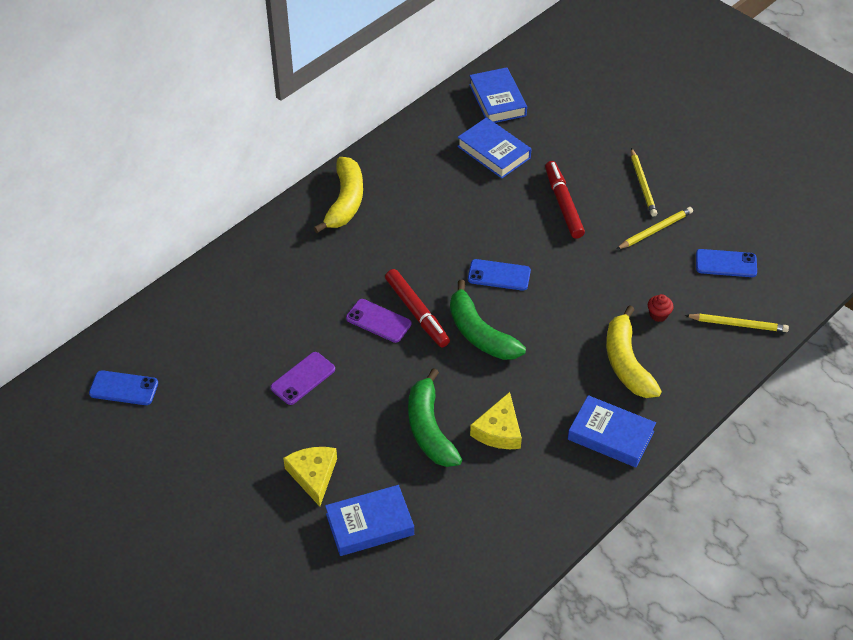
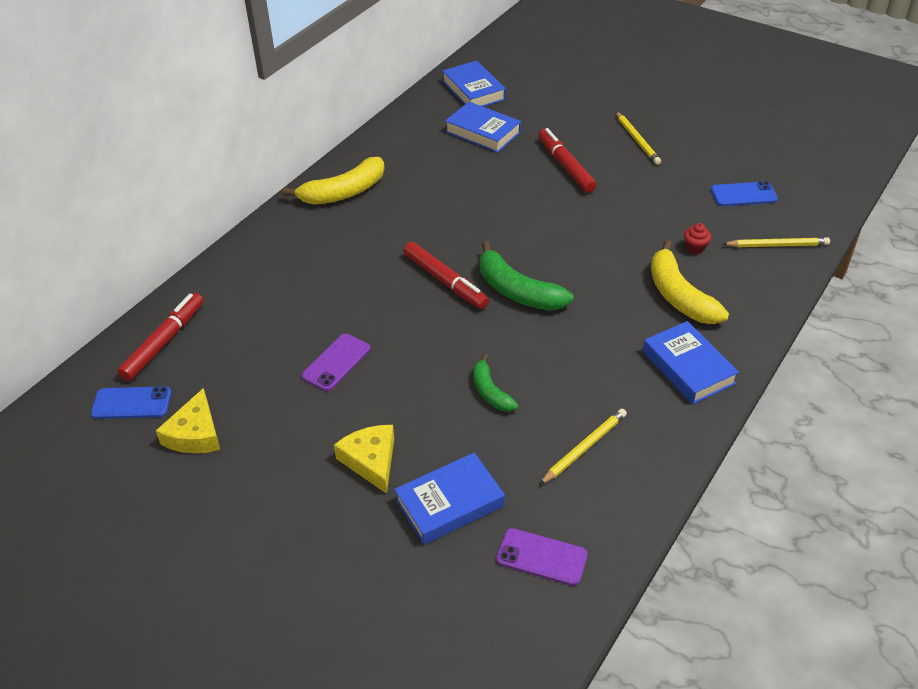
camera: 10 degrees left, 5 degrees down
yellow banana [314,157,363,233] -> yellow banana turned 60 degrees clockwise [283,157,384,205]
purple phone [346,299,411,343] -> purple phone moved to [496,528,588,586]
green banana [408,368,462,467] -> green banana [473,354,518,412], size x0.59
blue phone [468,259,531,291] -> none
yellow cheese [470,392,522,449] -> yellow cheese moved to [156,388,220,453]
blue book [568,395,656,467] -> blue book turned 45 degrees clockwise [643,321,739,404]
yellow pencil [617,207,693,249] -> yellow pencil moved to [539,409,627,485]
none -> red marker [117,293,203,381]

